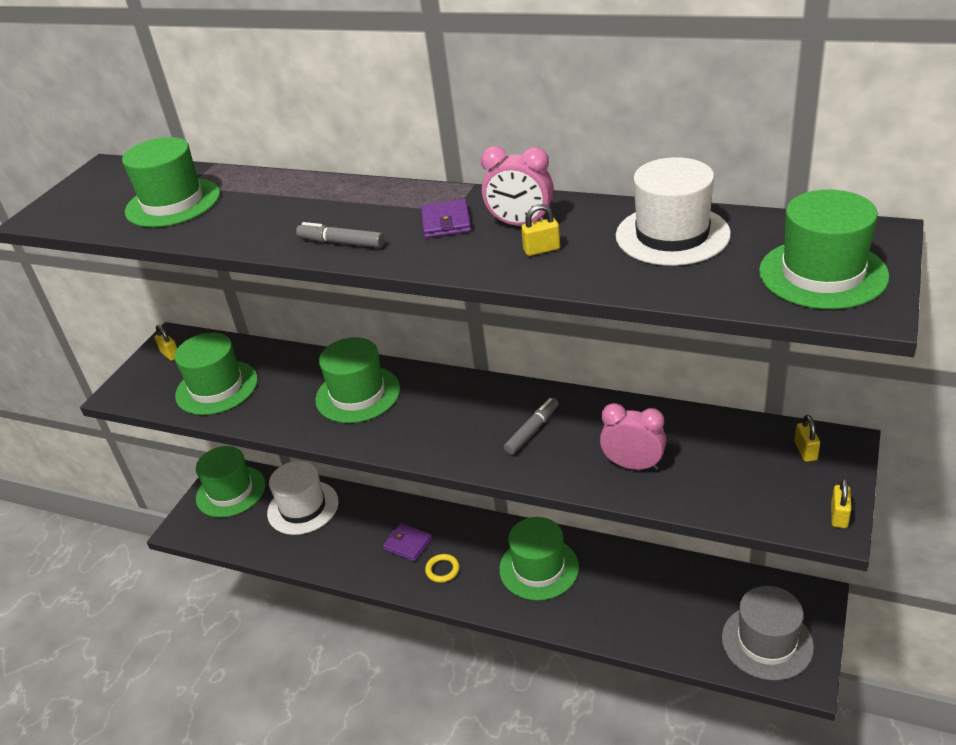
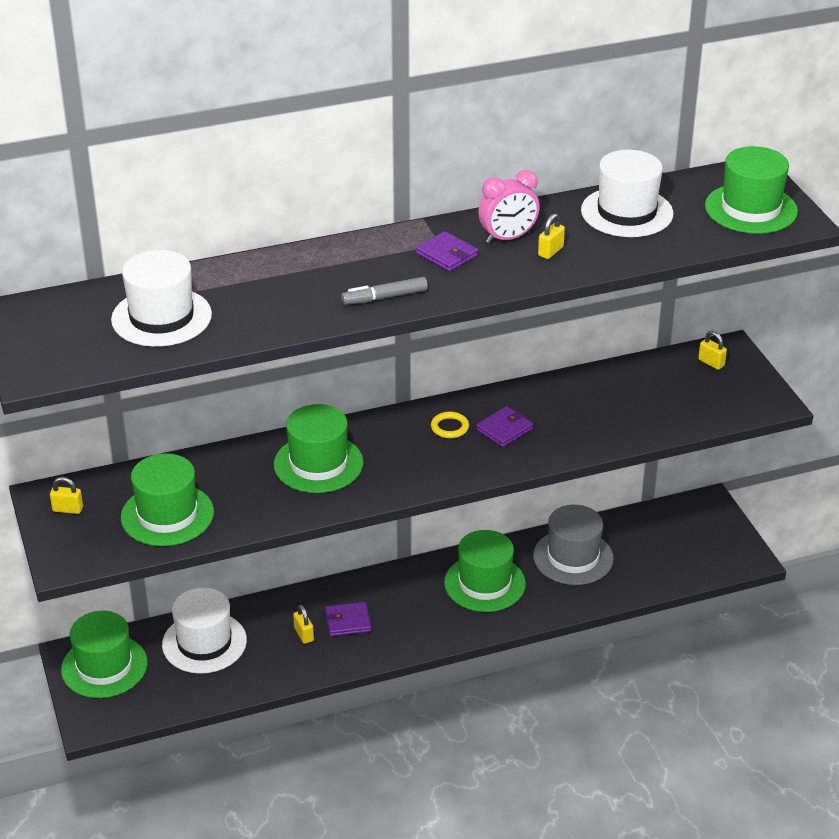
camera: 45 degrees left, 0 degrees up
green hat [122,137,220,227] -> white hat [111,250,212,347]
yellow ring [425,554,459,583] -> yellow ring moved to [431,412,469,438]
grey marker [504,398,559,455] -> purple wallet [476,406,534,447]
pink clock [600,403,666,470] -> none
grey hat [722,586,814,681] -> grey hat moved to [533,505,614,585]
yellow padlock [831,478,851,528] -> yellow padlock moved to [293,605,314,644]

